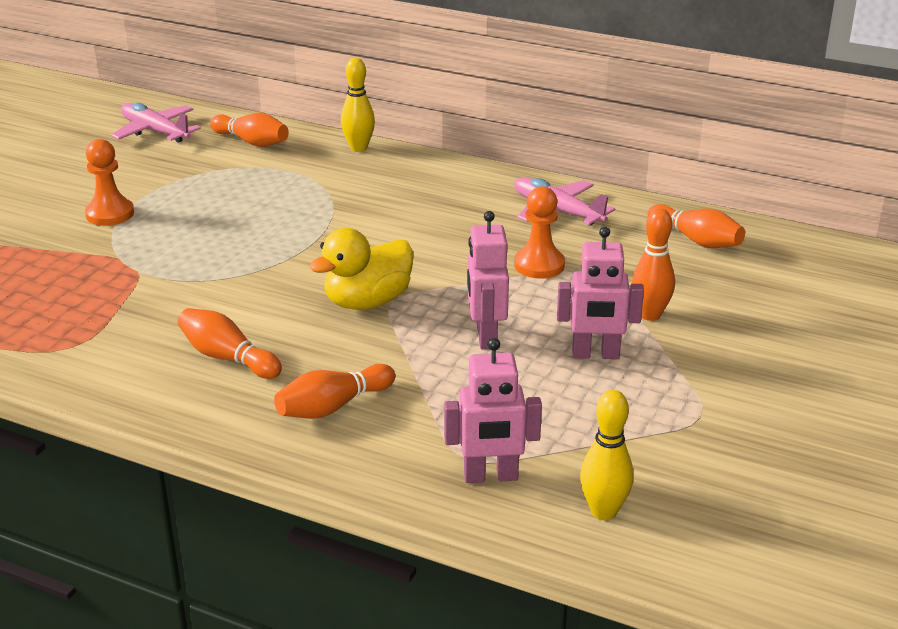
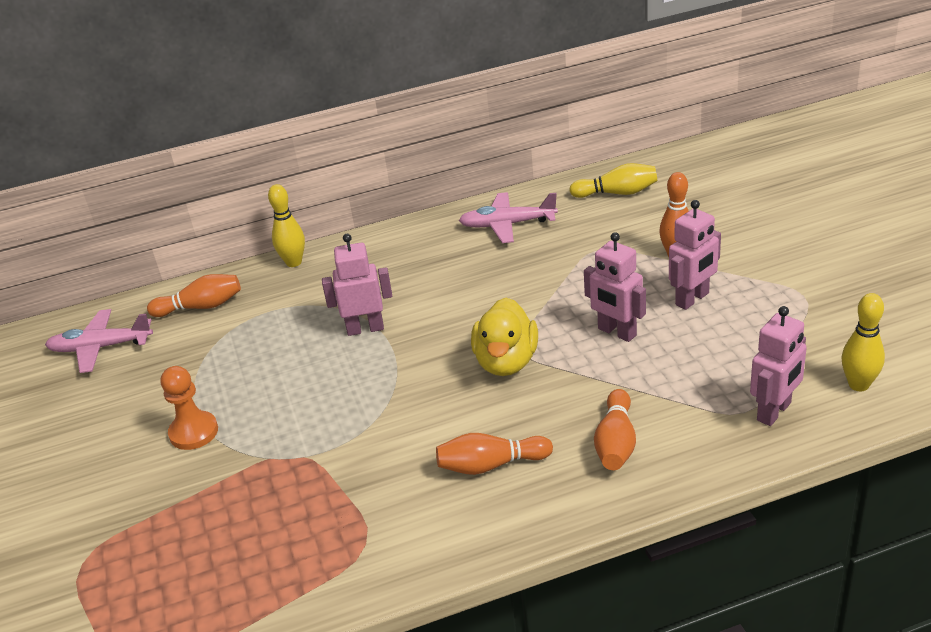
camera: 40 degrees left, 5 degrees up
orange pawn [514,186,565,279] -> none
orange bowling pin [648,204,745,248] -> yellow bowling pin [569,163,658,198]
none -> pink robot [322,234,392,336]

